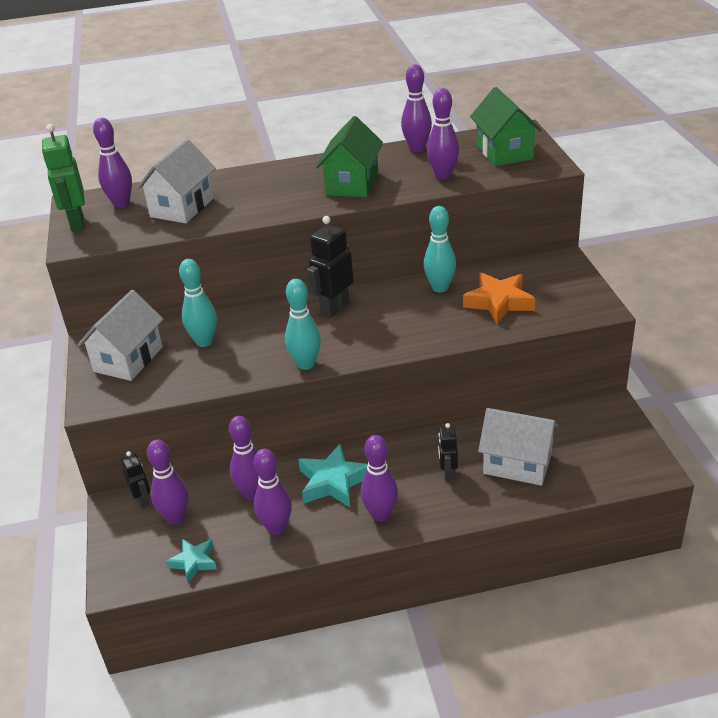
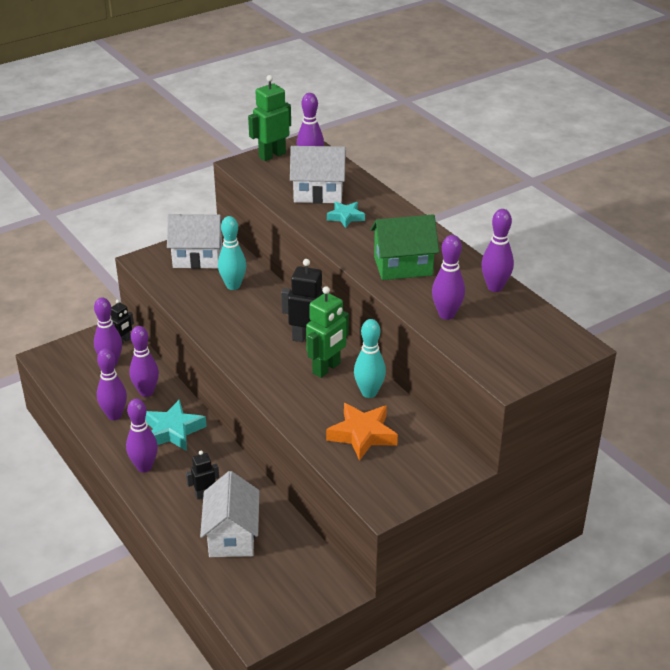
camera: 65 degrees right, 0 degrees up
turquoise star [166,539,217,583] -> turquoise star moved to [327,202,365,228]
turquoise bowling pin [285,279,321,370] -> none
green house [470,87,542,166] -> none
none -> green robot [306,286,349,378]

